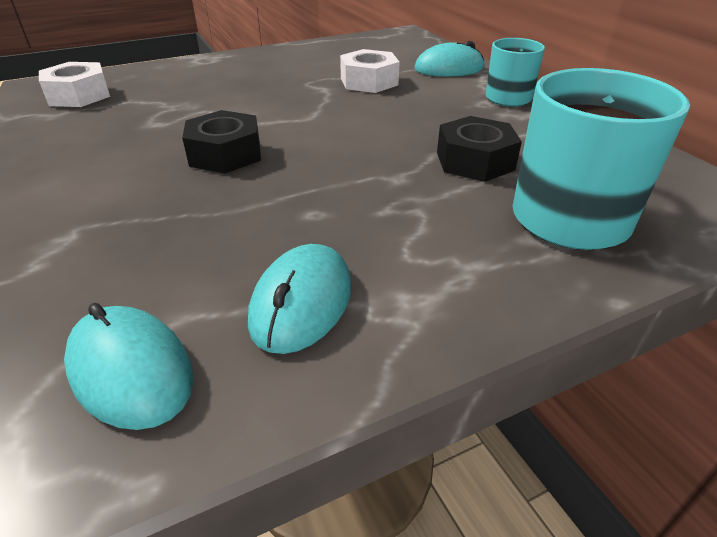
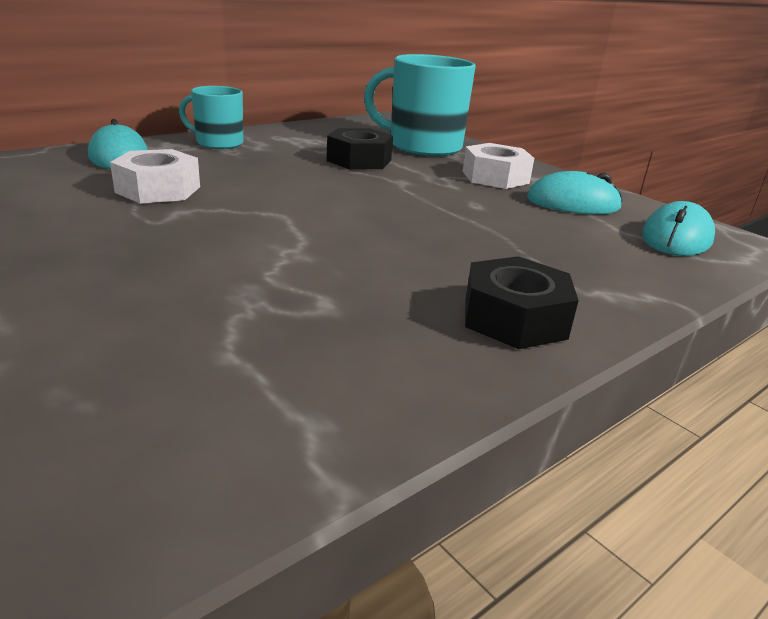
camera: 105 degrees left, 10 degrees down
white nut [39,62,110,107] -> white nut moved to [463,143,534,189]
black nut [182,110,261,173] -> black nut moved to [465,256,579,349]

